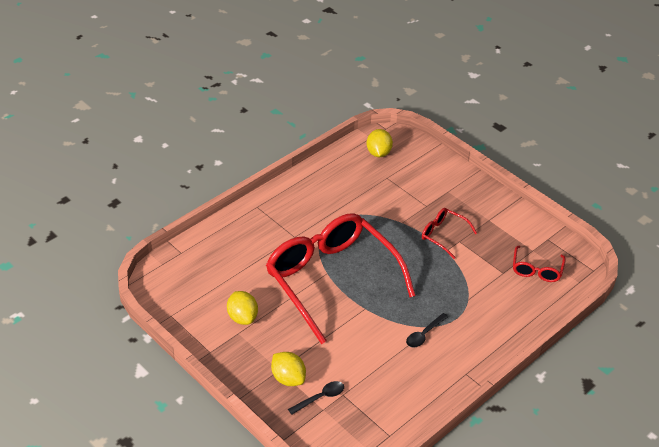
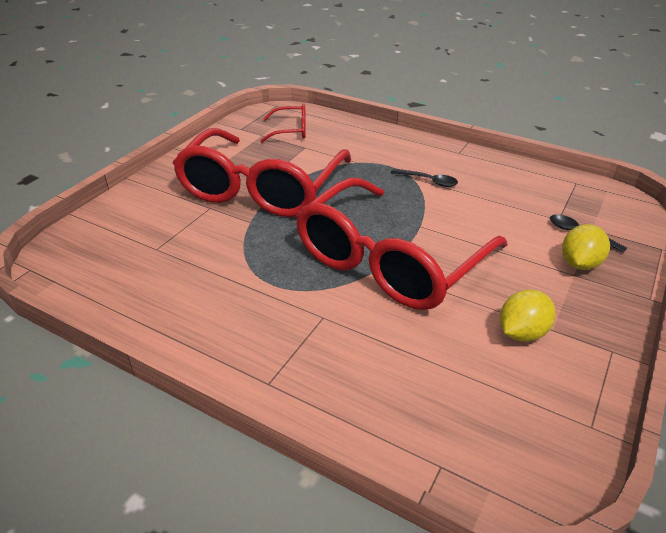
camera: 105 degrees left, 5 degrees down
yellow lemon [366,129,393,157] -> none
red glasses [422,208,477,259] -> red glasses [173,128,351,217], size x2.40

